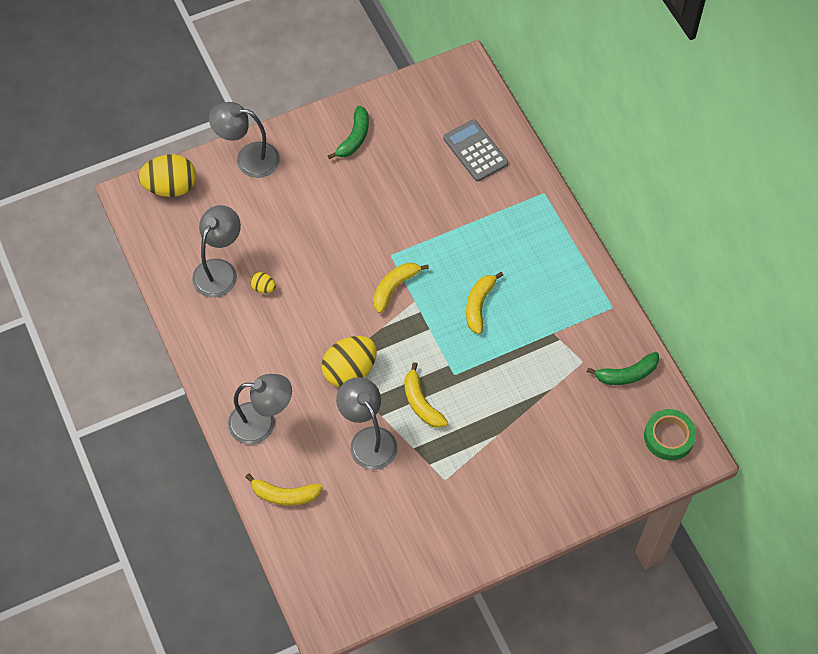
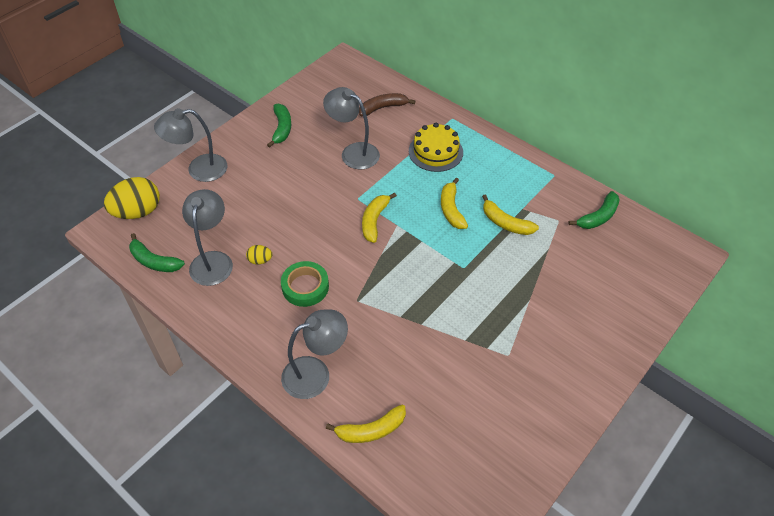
camera: 25 degrees left, 10 degrees down
yellow egg [321,336,377,387] -> none
grey lamp [336,377,397,470] -> grey lamp moved to [323,87,380,169]
yellow banana [404,362,448,428] -> yellow banana moved to [482,194,539,235]
grey calculator [443,119,508,181] -> brown banana [359,93,415,116]
green tape [644,409,696,460] -> green tape moved to [281,261,329,307]
none -> green banana [129,233,185,272]
none -> yellow cake [409,123,463,172]

